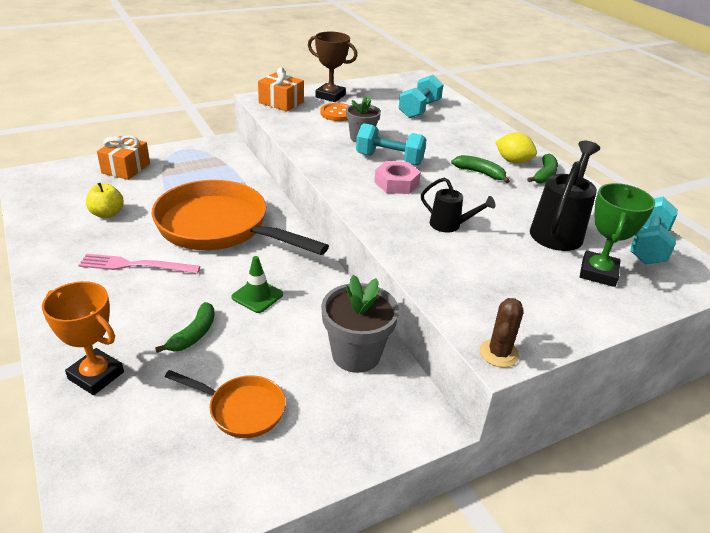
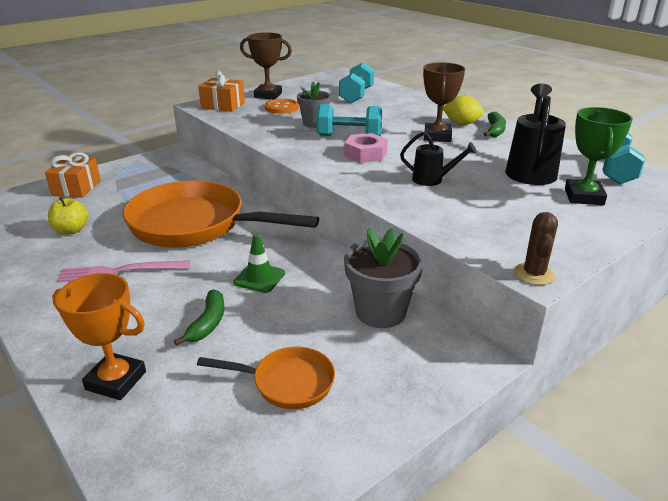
camera: 10 degrees left, 5 degrees down
green banana [451,155,510,183] -> brown trophy [423,62,465,142]

